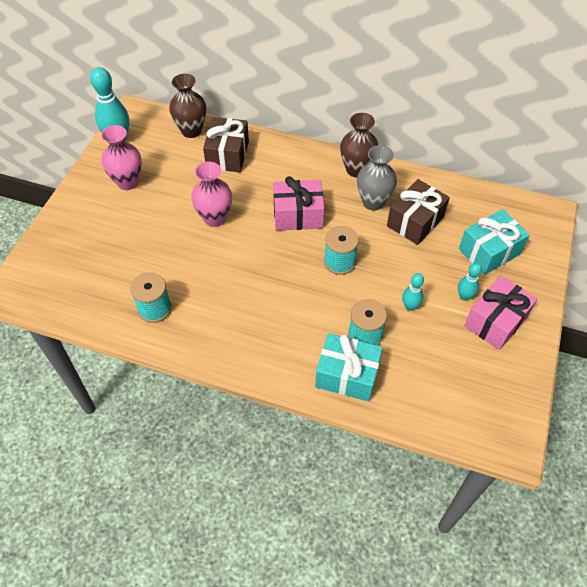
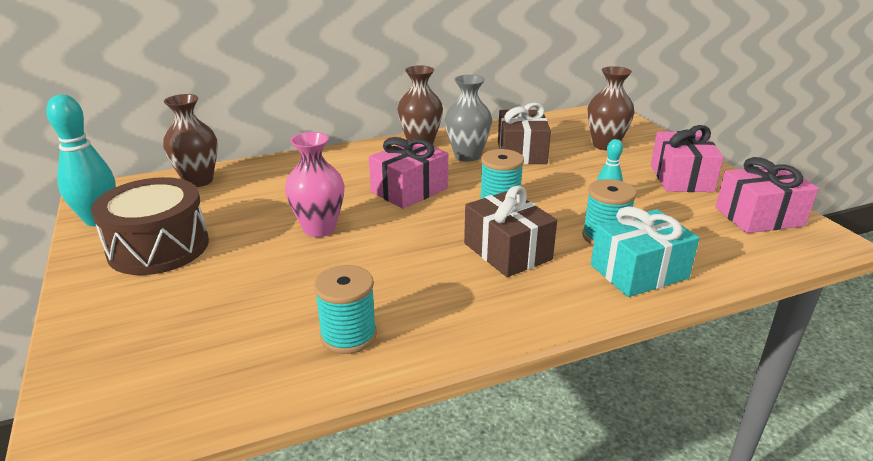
camera: 40 degrees left, 25 degrees down
pink vase [101,125,142,190] -> brown drum [91,177,209,275]
brown gift [203,117,249,172] -> brown gift moved to [464,185,557,277]
turquoise bowling pin [458,263,482,301] -> none
turquoise gift [459,209,530,275] -> brown vase [588,66,634,151]
none -> pink gift [715,157,819,233]

